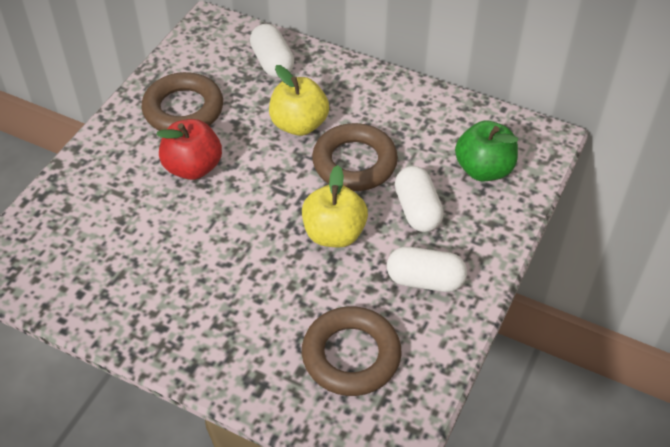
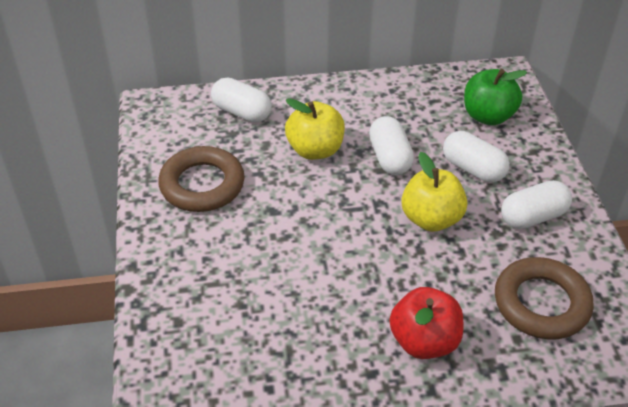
camera: 35 degrees left, 5 degrees down
red apple [156,119,222,180] -> red apple moved to [390,287,463,359]
brown ring [312,123,398,191] -> white capsule [369,116,414,175]

